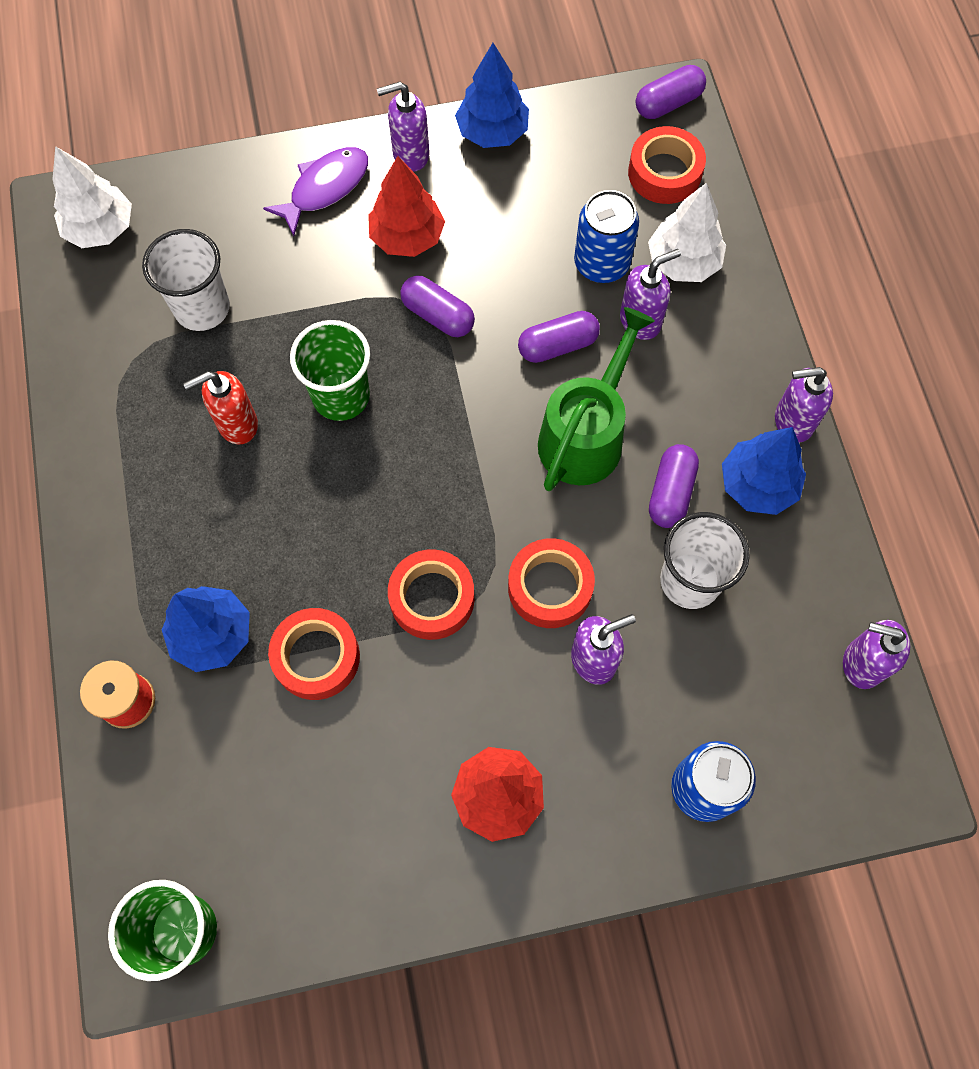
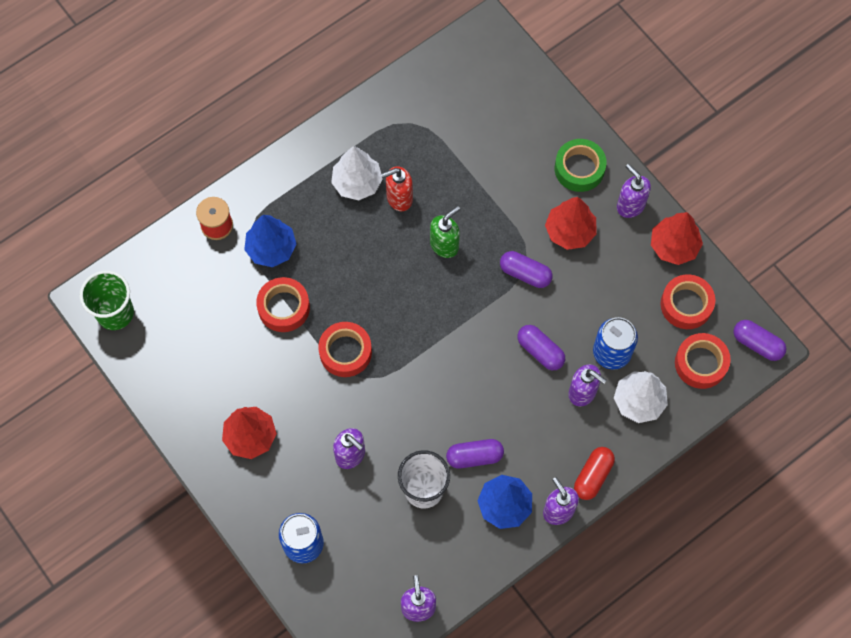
camera: 65 degrees right, 0 degrees up
white tree [52,146,132,248] -> white tree moved to [331,146,382,200]
white cup [142,229,230,331] -> none
red soap dispenser [184,371,258,444] -> red soap dispenser turned 60 degrees counterclockwise [381,166,413,211]
purple fish [263,147,368,236] -> green tape [555,139,607,192]
green cup [290,320,370,421] -> green soap dispenser [430,206,460,258]
purple capsule [400,276,475,337] -> purple capsule turned 75 degrees counterclockwise [500,251,552,288]
blue tree [455,43,529,148] -> red tree [651,212,703,265]
red tape [508,538,595,628] -> red tape moved to [661,274,715,329]
green watering can [538,307,655,491] -> none
none -> red capsule [574,447,615,500]

